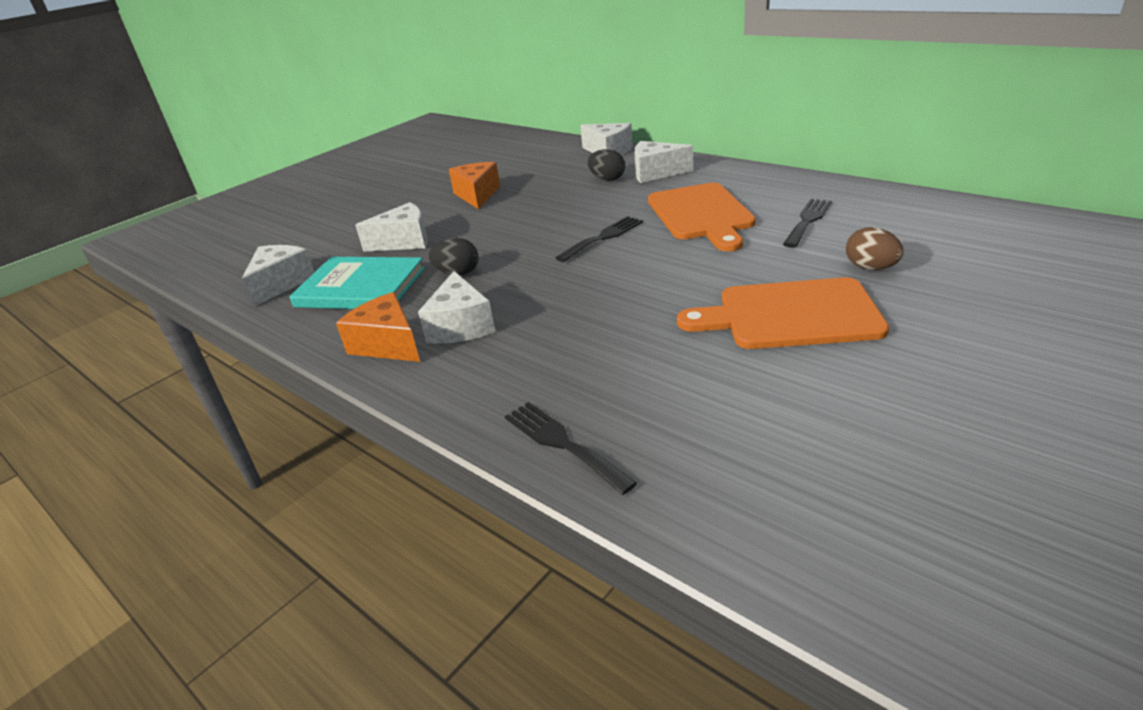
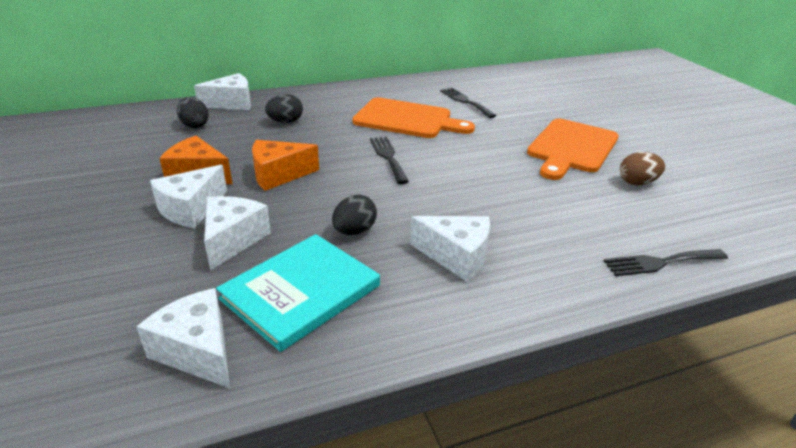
camera: 65 degrees left, 0 degrees up
orange cheese [336,292,420,362] -> orange cheese moved to [252,140,319,191]
white cheese [634,141,693,183] -> white cheese moved to [150,165,227,228]
brown egg [846,227,904,270] -> brown egg moved to [620,152,665,185]
none -> black egg [177,97,209,128]

